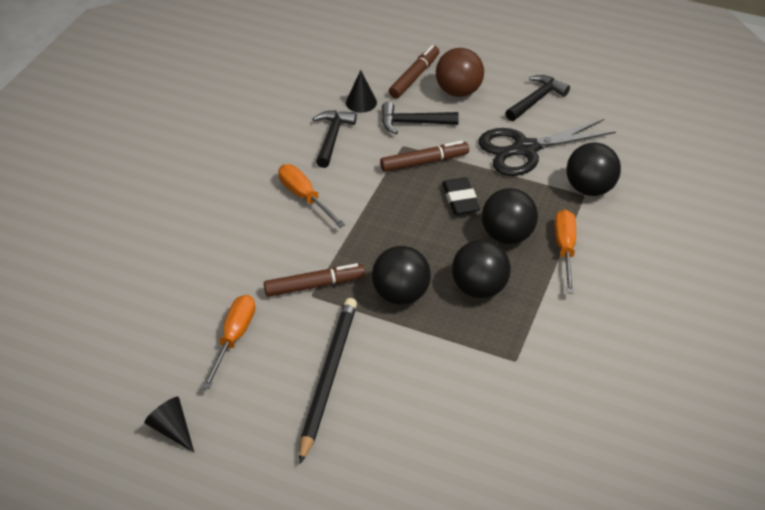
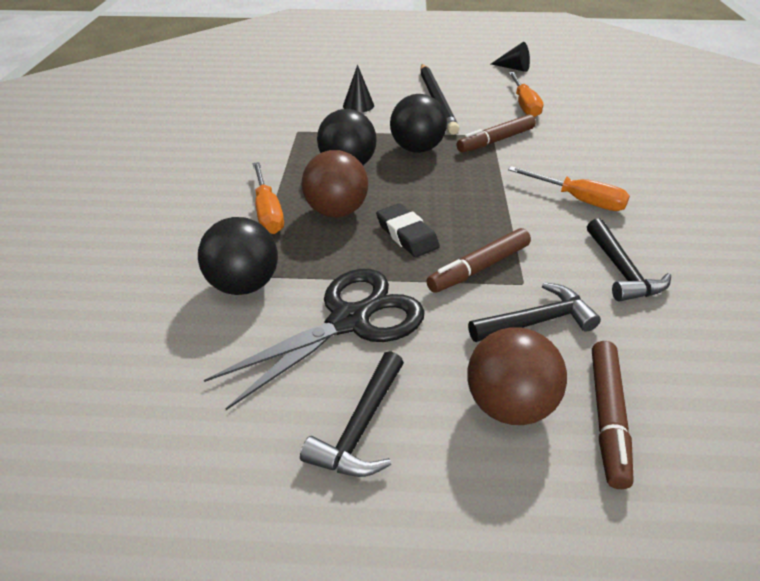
camera: 160 degrees right, 5 degrees down
black cone [346,70,377,113] -> black cone moved to [343,65,374,113]
black ball [482,188,538,244] -> brown ball [302,150,368,218]

